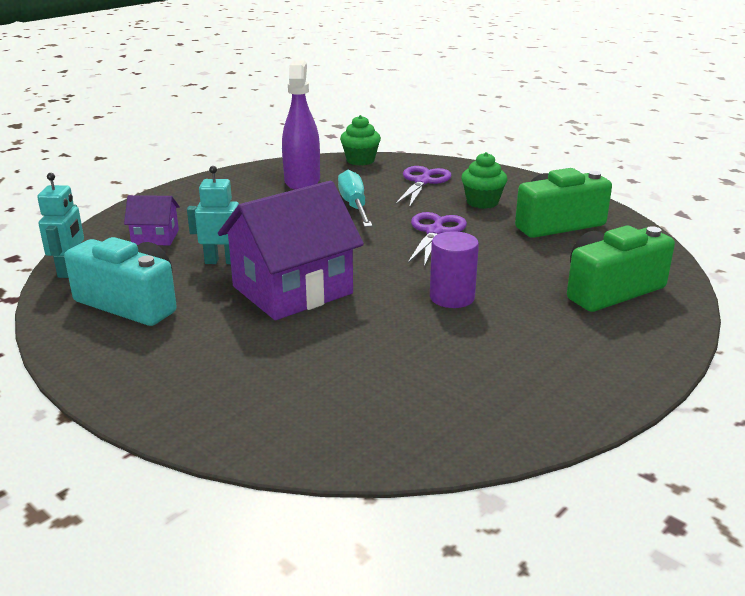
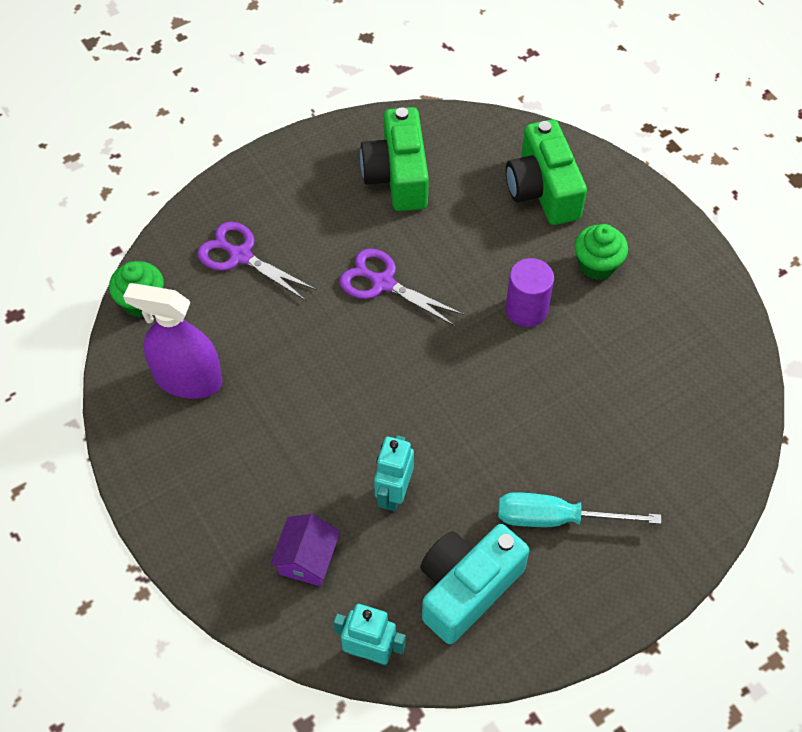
camera: 75 degrees left, 30 degrees up
purple house [218,181,364,320] -> none
turquoise screwdriver [338,170,373,227] -> turquoise screwdriver moved to [498,492,661,527]
green cupcake [461,152,507,209] -> green cupcake moved to [574,224,628,280]

